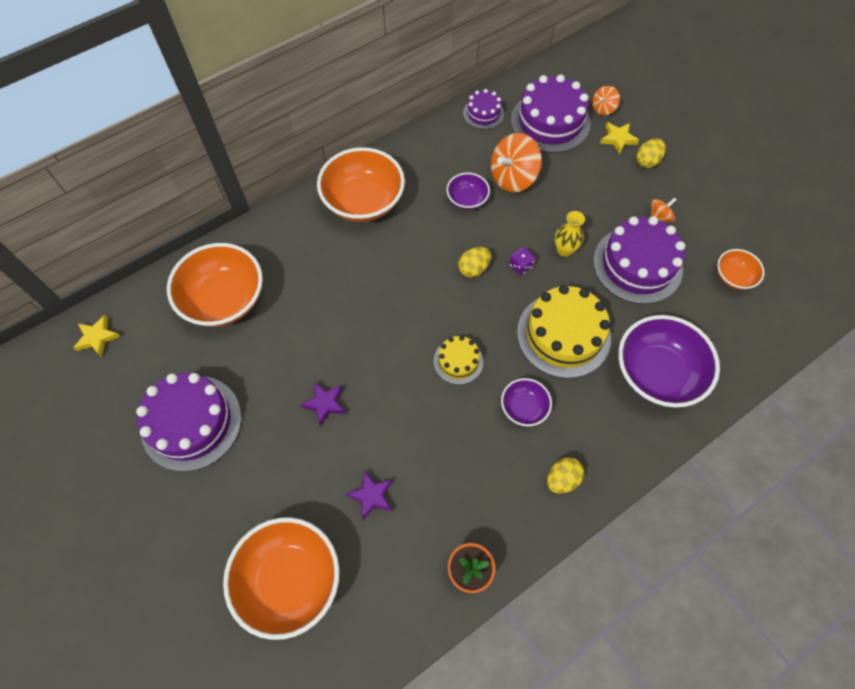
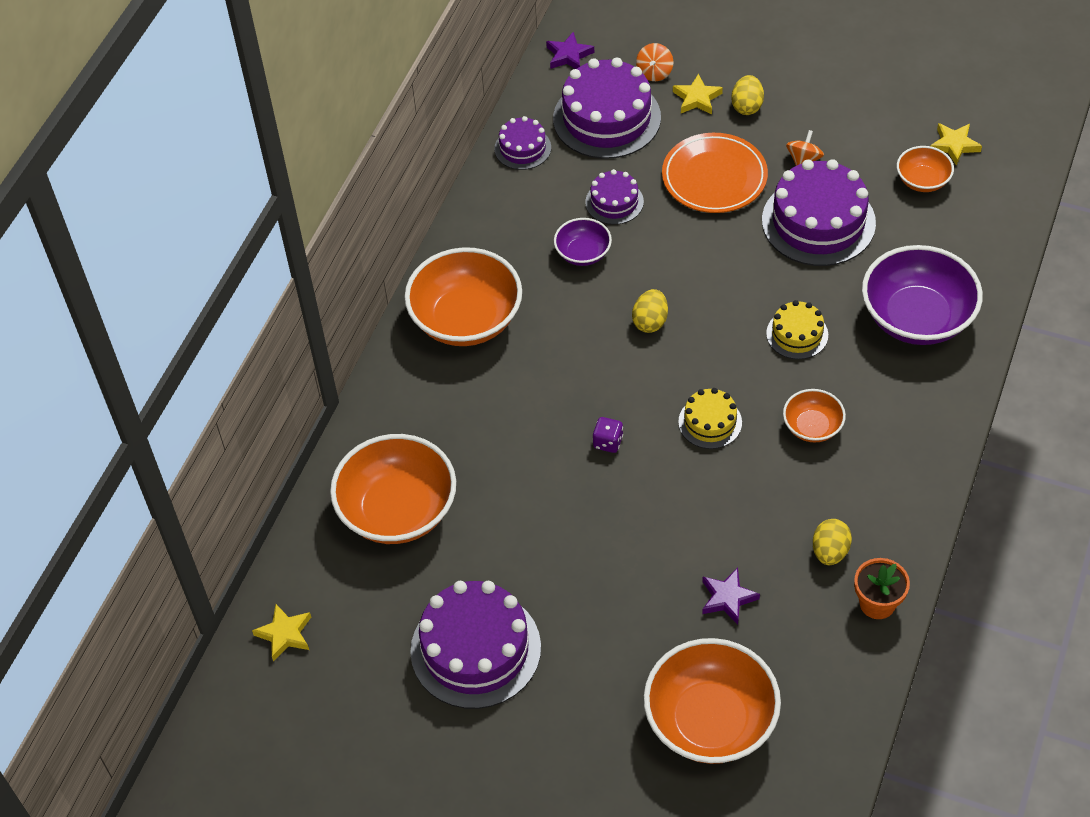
camera: 30 degrees left, 10 degrees down
purple star [300,381,346,426] -> purple star moved to [546,32,594,69]
orange spinning top [491,133,542,193] -> purple cake [585,169,644,225]
purple bowl [501,378,552,426] -> orange bowl [783,389,846,443]
purple dice [509,247,535,275] -> purple dice moved to [593,417,623,453]
yellow cake [517,285,611,378] -> yellow cake [766,300,828,359], size x0.52
yellow egg [547,457,584,494] -> yellow egg moved to [813,519,852,565]
yellow vase [555,211,585,257] -> none
none -> orange plate [662,133,768,213]
none -> yellow star [930,123,982,165]

